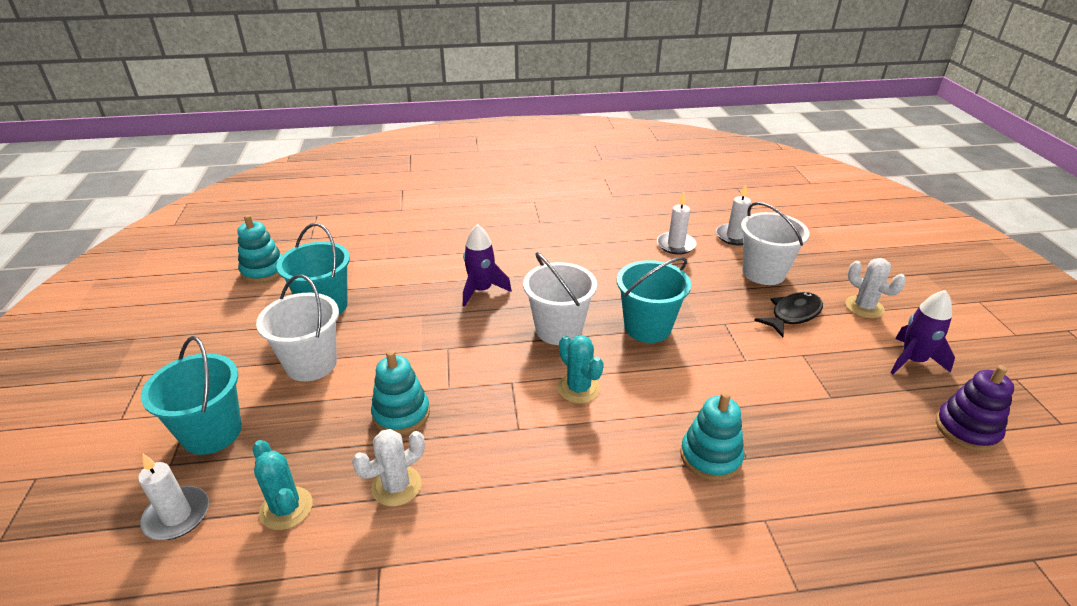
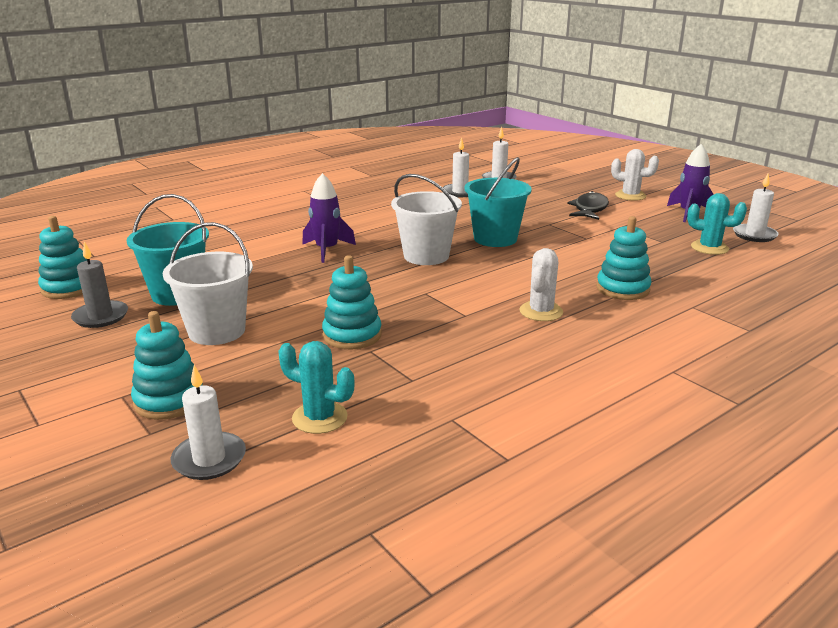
camera: 30 degrees left, 10 degrees down
turquoise bucket [141,336,242,455] -> turquoise stacking toy [131,311,202,420]
white cactus [352,429,425,506] -> white cactus moved to [519,248,563,321]
turquoise cactus [558,335,604,403] -> turquoise cactus moved to [687,193,747,255]
white bucket [741,202,810,285] -> none
purple stacking toy [936,365,1014,452] -> white candle [733,173,779,242]
none -> grey candle [71,242,128,328]

